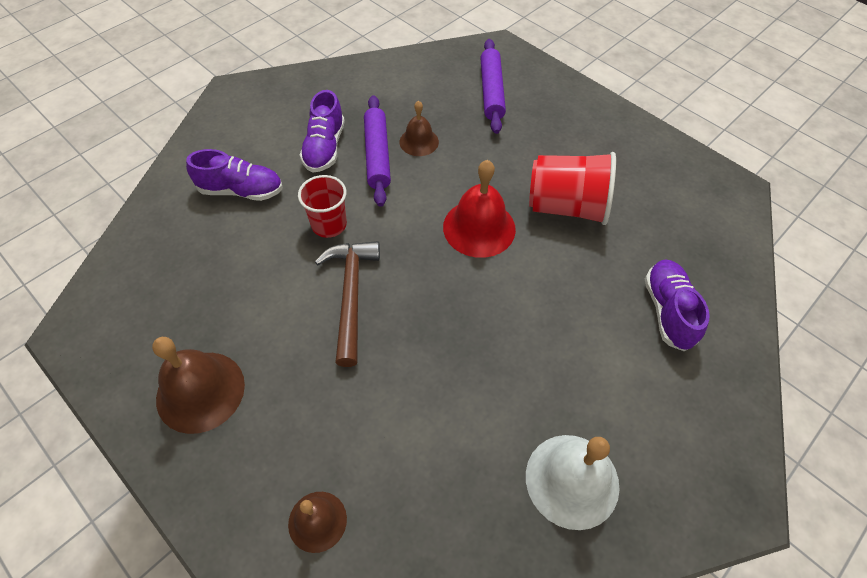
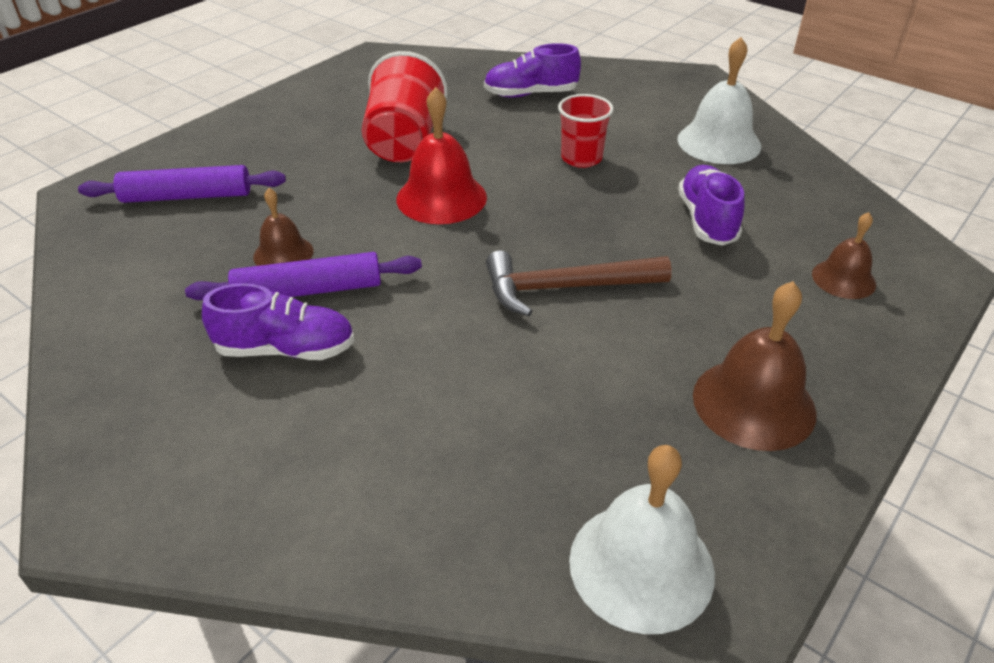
camera: 95 degrees left, 15 degrees down
purple shoe [186,149,283,201] -> purple shoe moved to [678,165,745,246]
red cup [298,175,347,238] -> red cup moved to [558,94,614,168]
none -> white bell [569,445,715,634]

